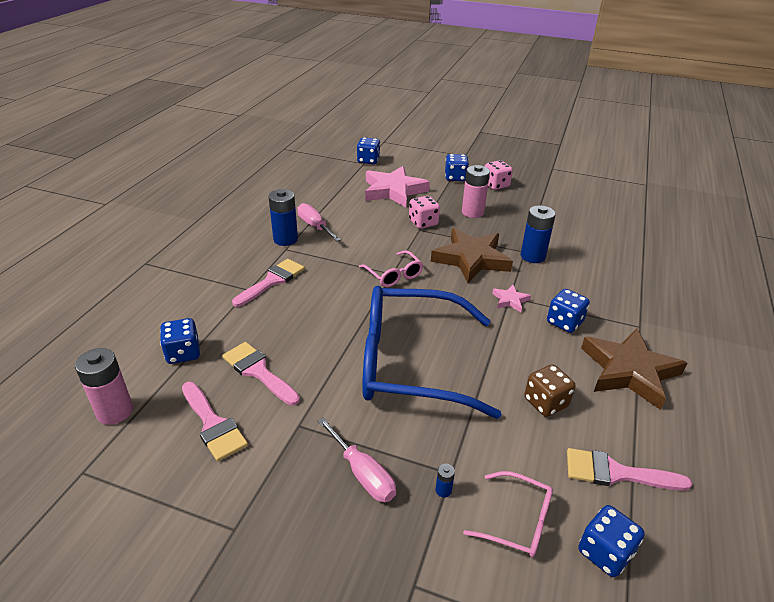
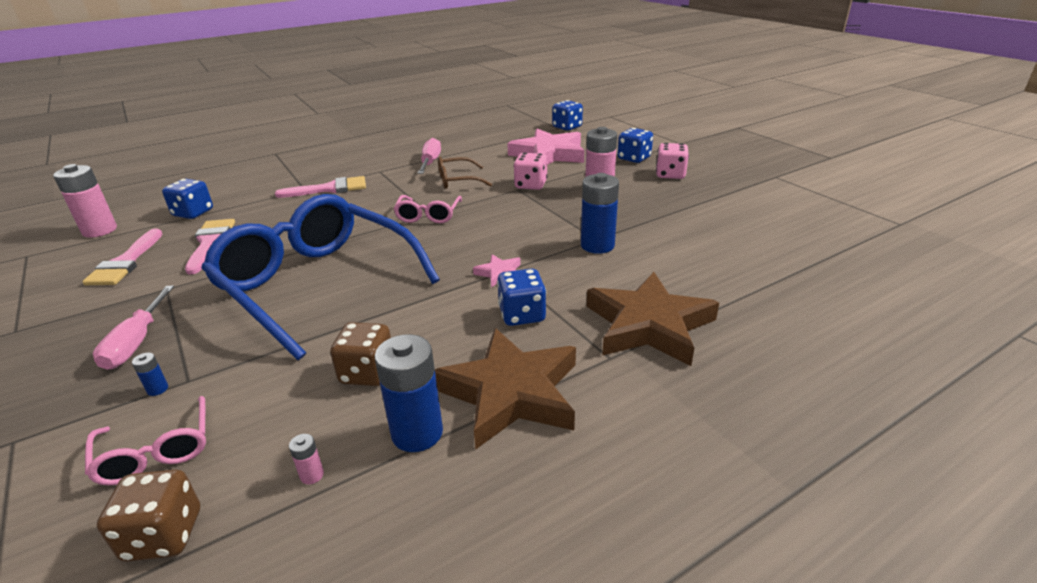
camera: 40 degrees right, 5 degrees down
blue battery [269,189,298,246] -> blue battery moved to [374,334,443,452]
brown star [431,228,513,283] -> brown star moved to [587,272,719,366]
pink brush [567,448,692,491] -> pink battery [289,434,324,485]
blue dice [578,505,645,577] -> brown dice [97,470,200,562]
none -> brown glasses [438,157,492,189]

